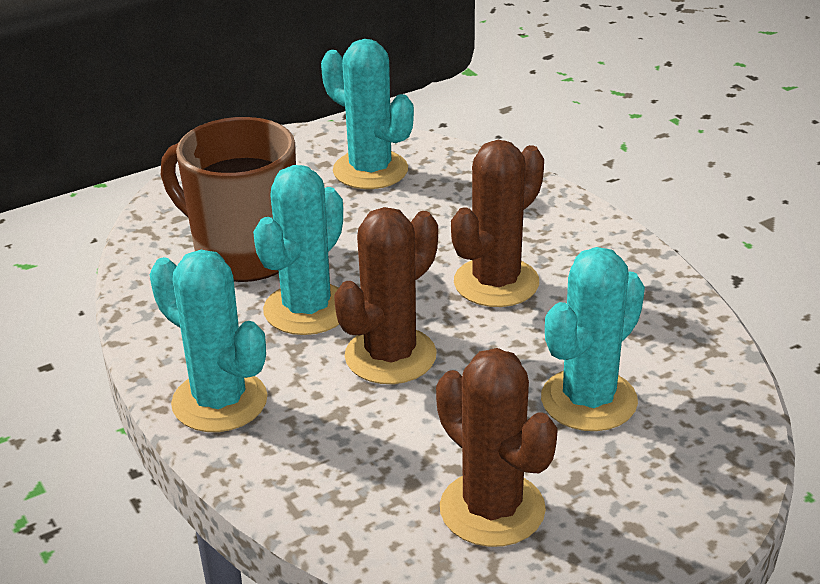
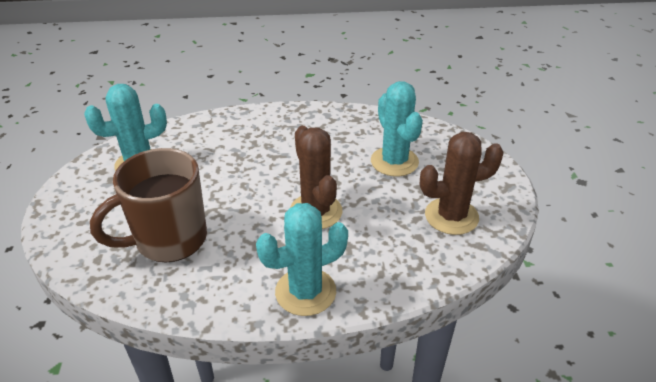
camera: 65 degrees left, 5 degrees up
turquoise cactus [253,165,343,335] -> none
brown cactus [451,140,544,307] -> none

